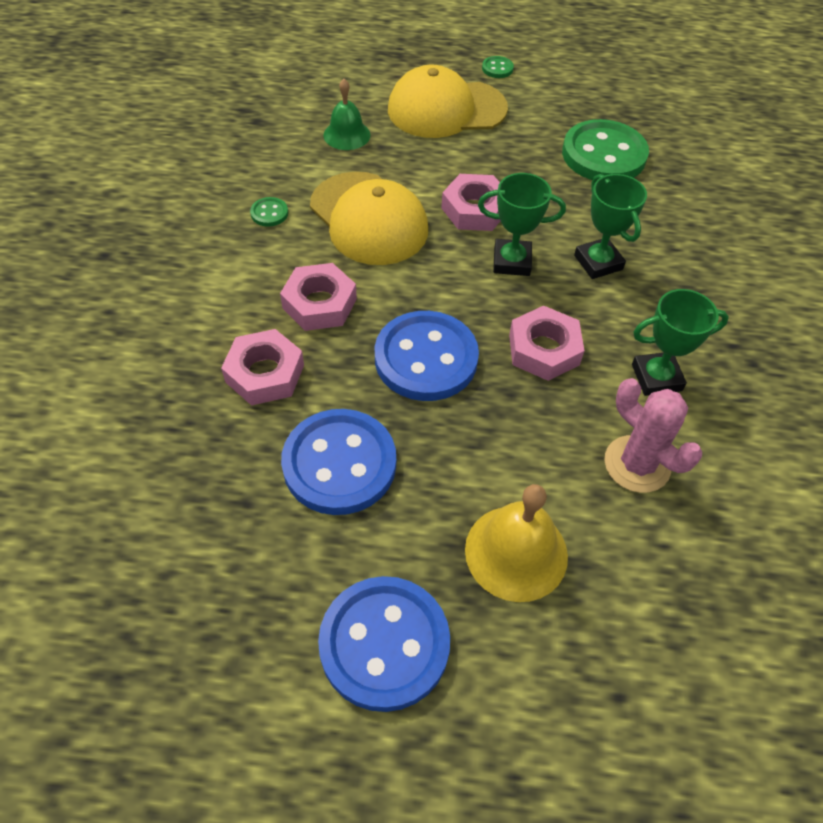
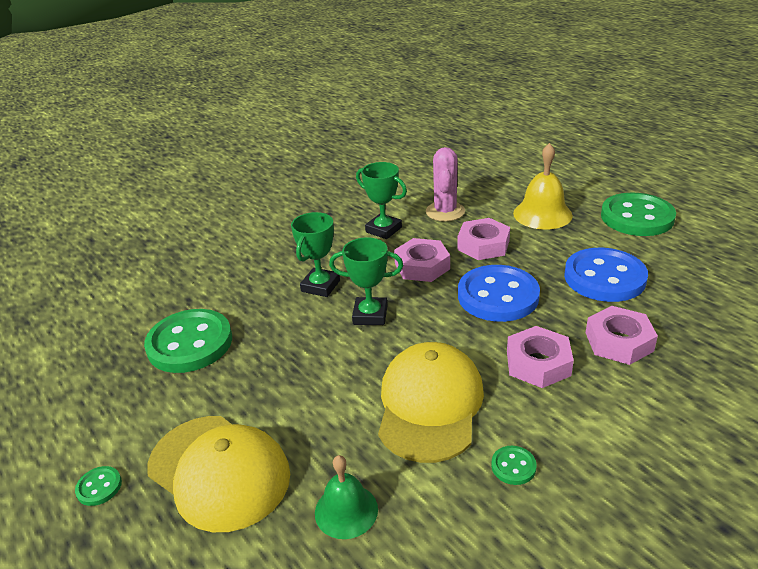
camera: 130 degrees left, 20 degrees down
blue button [318,576,450,712] -> green button [601,193,676,236]
pink nut [441,174,500,231] -> pink nut moved to [457,218,510,260]
green trophy [478,173,566,276] -> green trophy turned 45 degrees counterclockwise [329,237,403,325]

